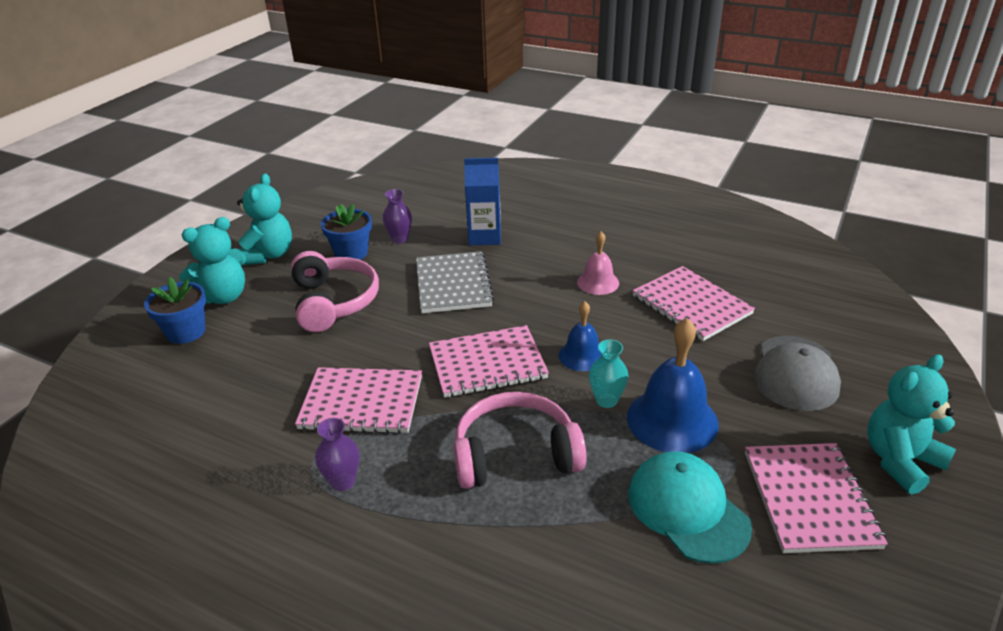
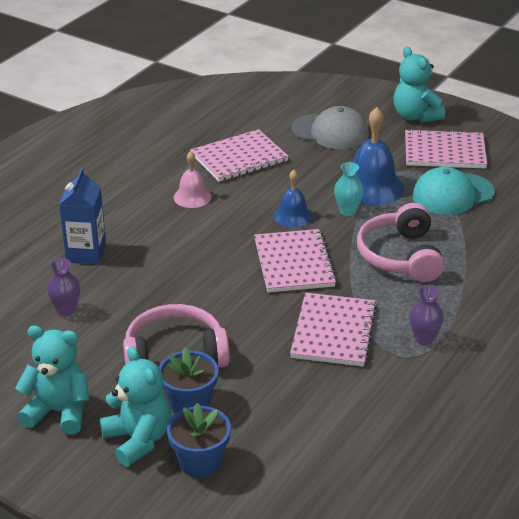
camera: 85 degrees left, 0 degrees up
blue flower pot [321,204,372,260] -> blue flower pot moved to [159,348,219,414]
grey notebook [416,251,494,313] -> none

